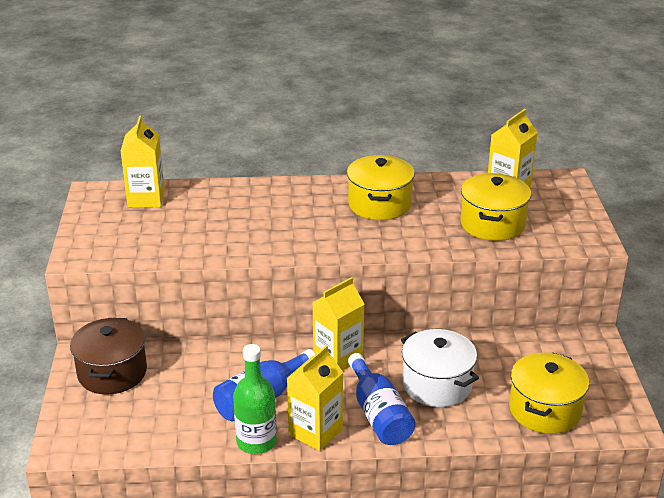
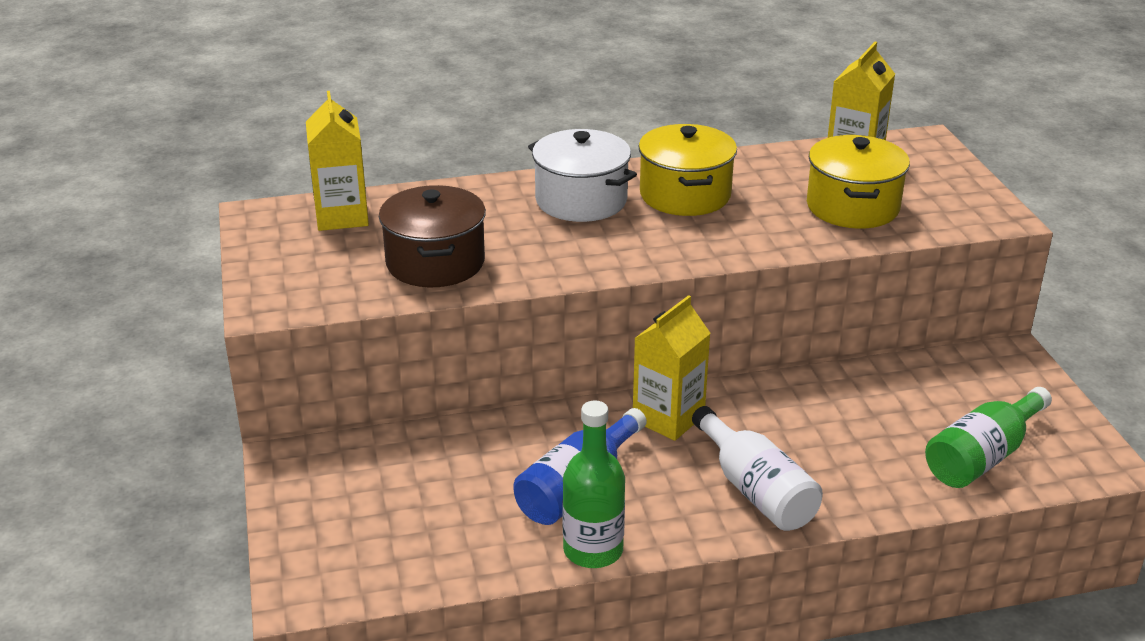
camera: 10 degrees left, 0 degrees up
brown pot [70,318,147,395] -> brown pot moved to [379,185,486,287]
yellow carton [287,345,343,451] -> none
blue bottle [348,353,416,445] -> white bottle [692,406,823,531]
white pot [401,329,479,407] -> white pot moved to [528,129,637,222]
yellow pot [509,353,589,434] -> green bottle [925,387,1052,488]

